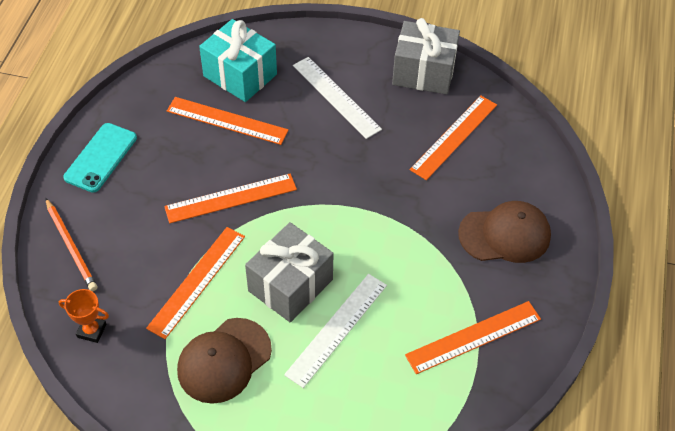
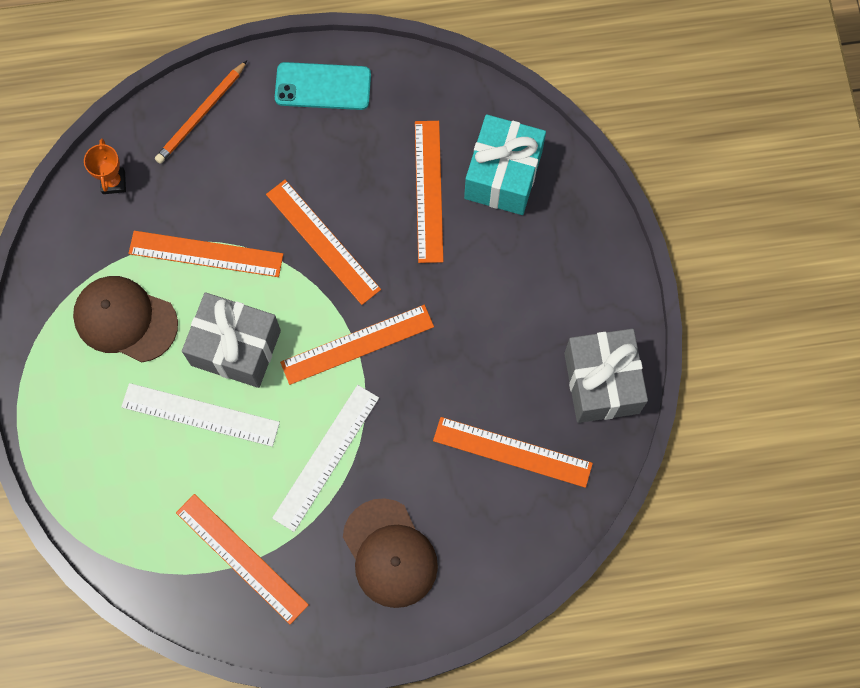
camera: 70 degrees right, 20 degrees up
white ruler [293,57,382,139] -> white ruler moved to [272,385,379,532]
none -> orange ruler [280,305,434,385]

